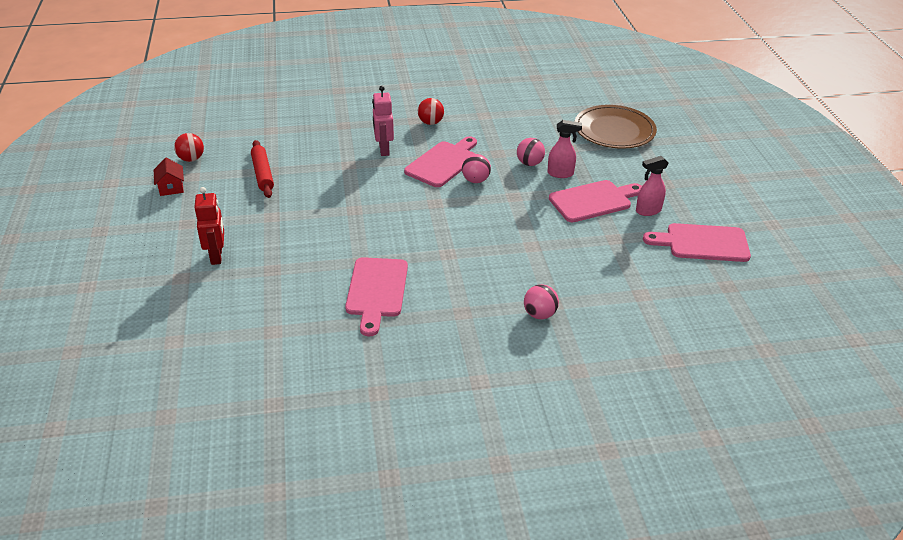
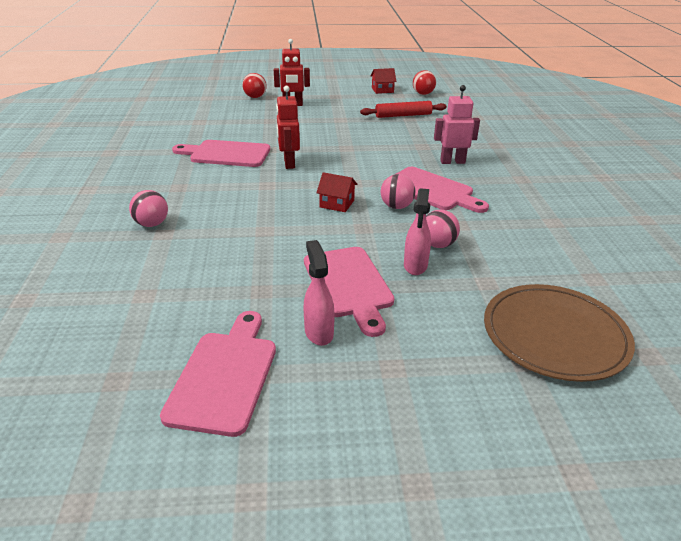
camera: 95 degrees right, 5 degrees down
red ball [418,98,444,125] -> red ball moved to [242,73,267,98]
none -> red robot [276,86,300,169]
none -> red house [317,172,357,212]

